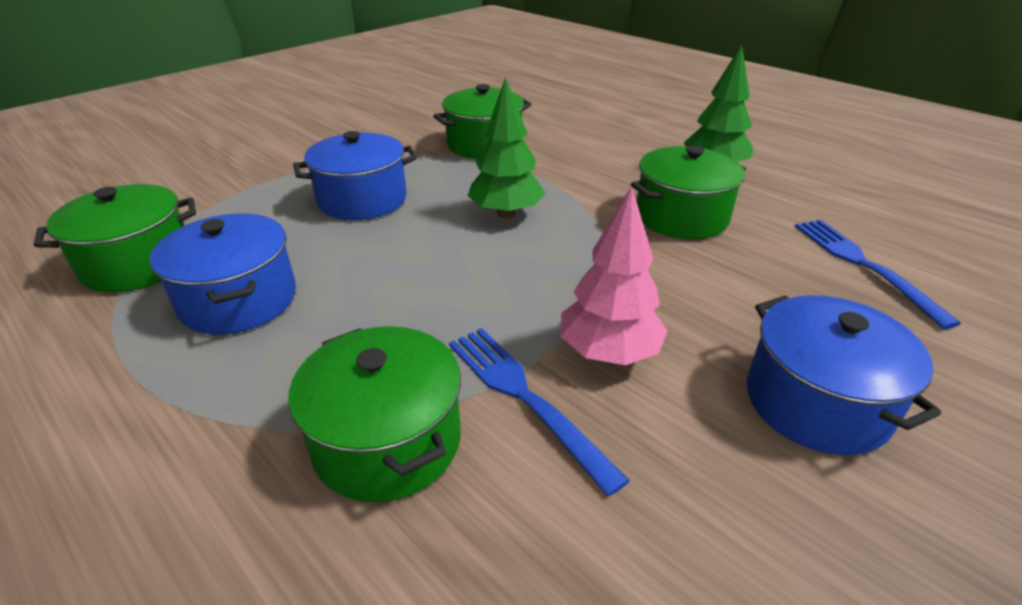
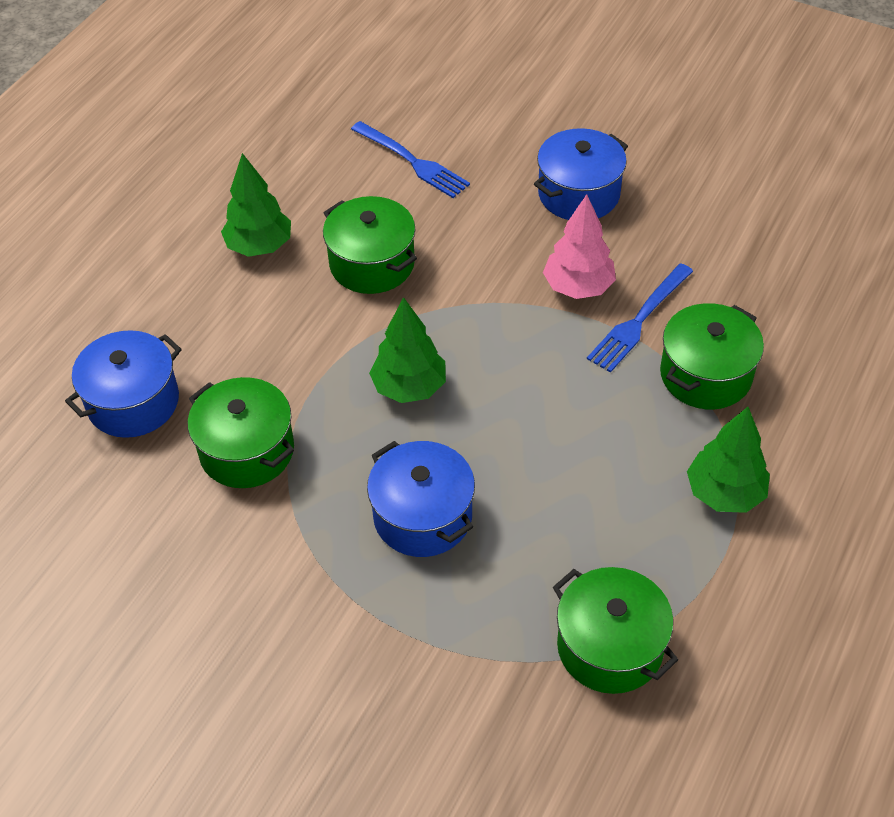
camera: 105 degrees left, 15 degrees up
blue pot [150,213,296,335] -> blue pot moved to [65,330,182,438]
blue fork [795,220,961,329] -> blue fork turned 105 degrees counterclockwise [351,121,470,198]
none -> green tree [687,407,770,513]

